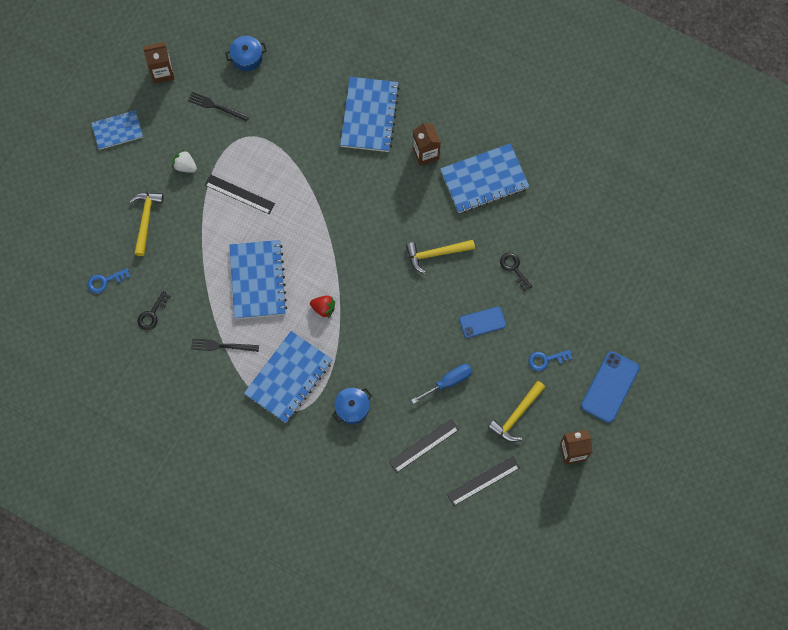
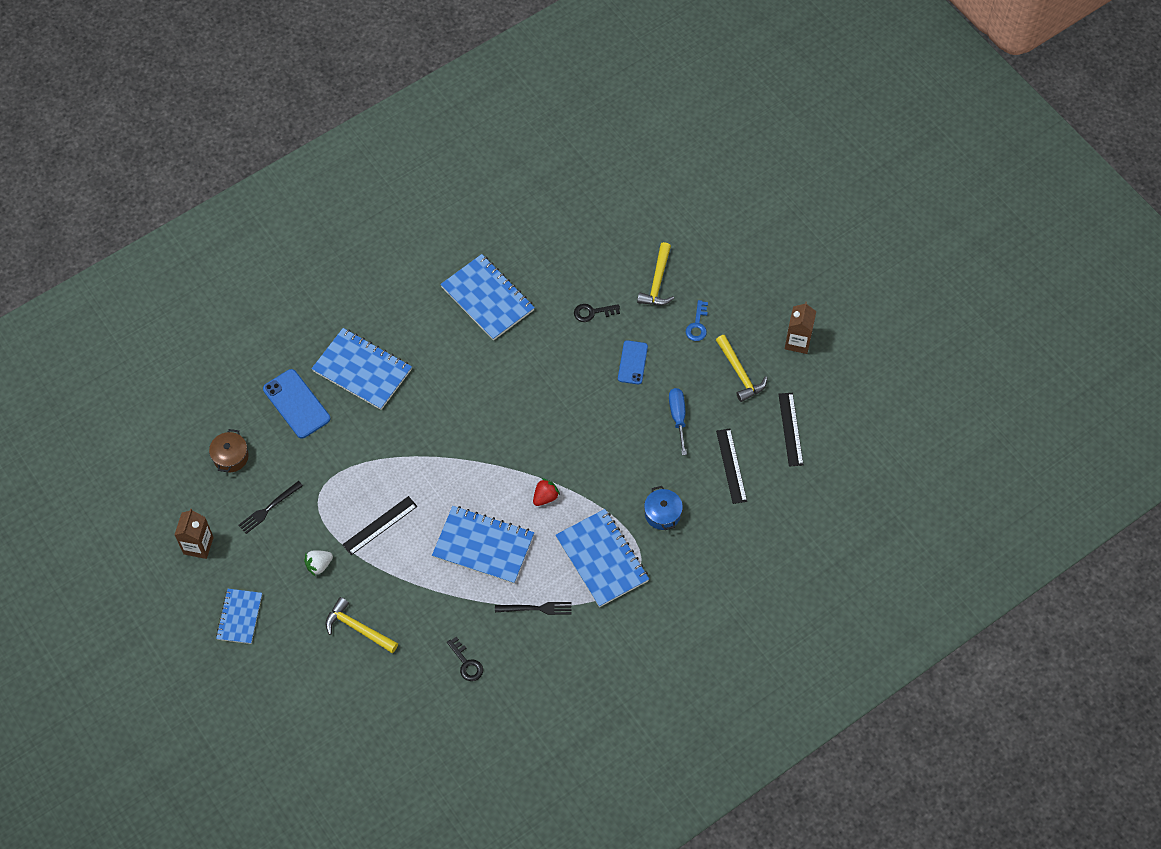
camera: 65 degrees left, 10 degrees down
blue key [87,268,130,293] -> none
black fork [191,338,259,352] -> black fork turned 120 degrees counterclockwise [495,602,572,615]
blue pot [225,36,267,71] -> brown pot [209,429,249,472]
yellow hammer [406,240,475,274] -> yellow hammer moved to [637,242,674,305]
brown carton [413,122,441,166] -> none
blue notebook [440,143,529,213] -> blue notebook turned 45 degrees counterclockwise [440,254,535,340]
blue phone [581,351,639,423] -> blue phone moved to [263,369,331,438]

